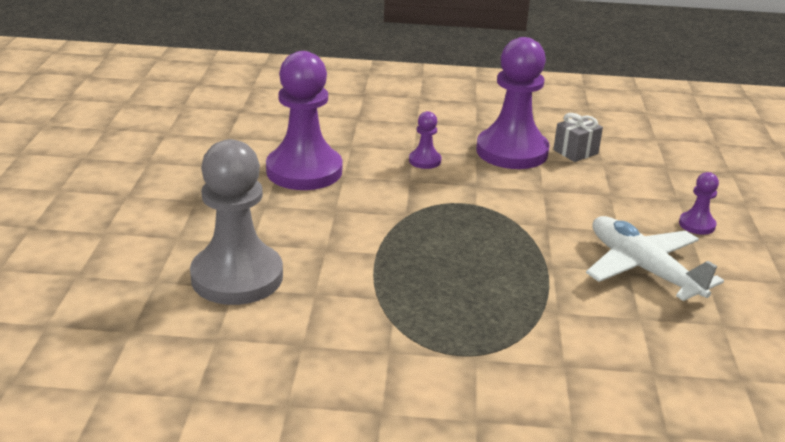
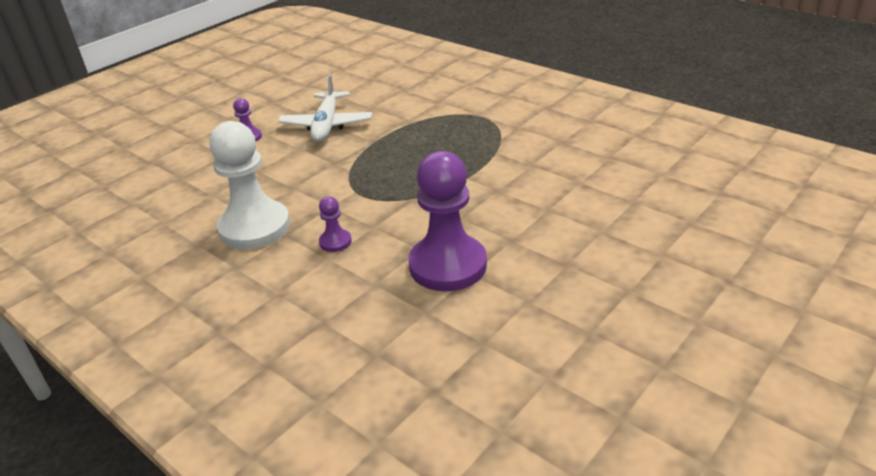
camera: 140 degrees left, 5 degrees up
grey pawn [190,139,283,305] -> none
purple pawn [476,37,550,169] -> white pawn [209,121,290,250]
grey gift [553,113,603,162] -> none

